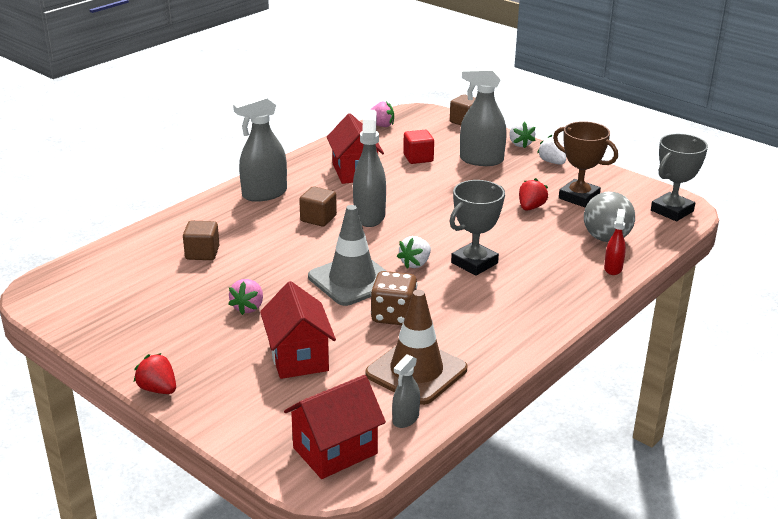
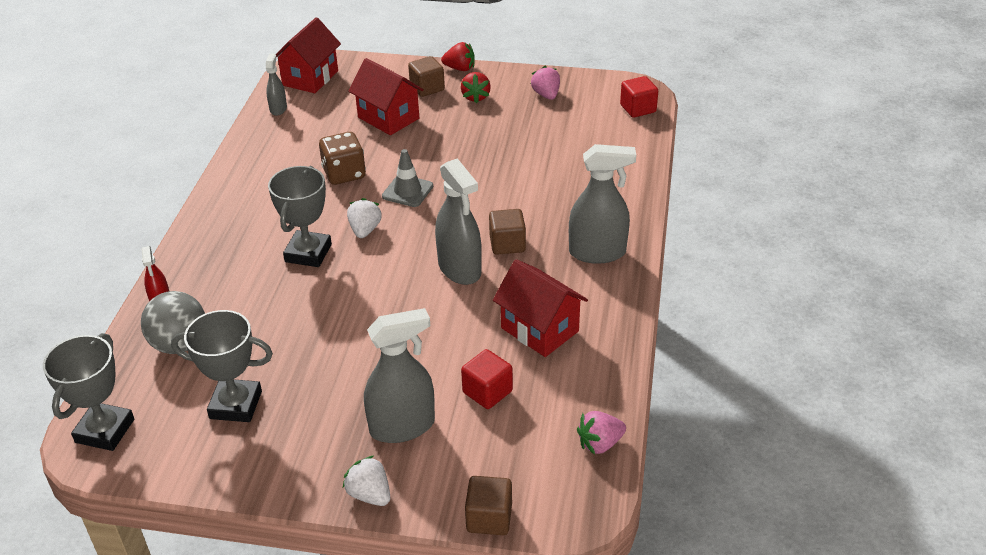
camera: 150 degrees right, 10 degrees up
brown cube [183,221,219,260] -> brown cube moved to [408,56,445,97]
pink strawberry [229,279,263,315] -> pink strawberry moved to [531,66,560,100]
grey spray bottle [233,95,287,202] -> grey spray bottle turned 60 degrees clockwise [569,144,636,264]
grey traffic cone [308,205,386,306] -> grey traffic cone [382,149,433,207], size x0.60
brown traffic cone [365,290,467,405] -> none
red strawberry [519,178,548,211] -> red strawberry moved to [461,72,491,103]
white strawberry [537,135,566,165] -> none
brown trophy [553,121,618,207] -> grey trophy [171,310,273,422]
none -> red cube [620,76,658,118]

